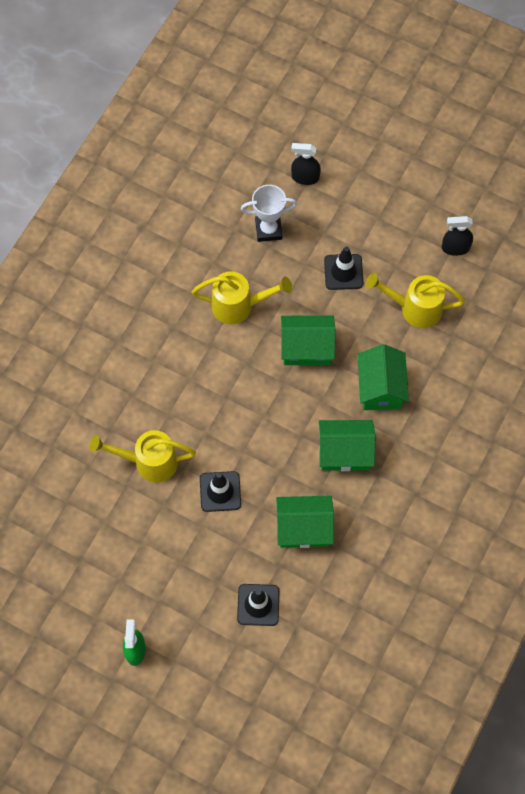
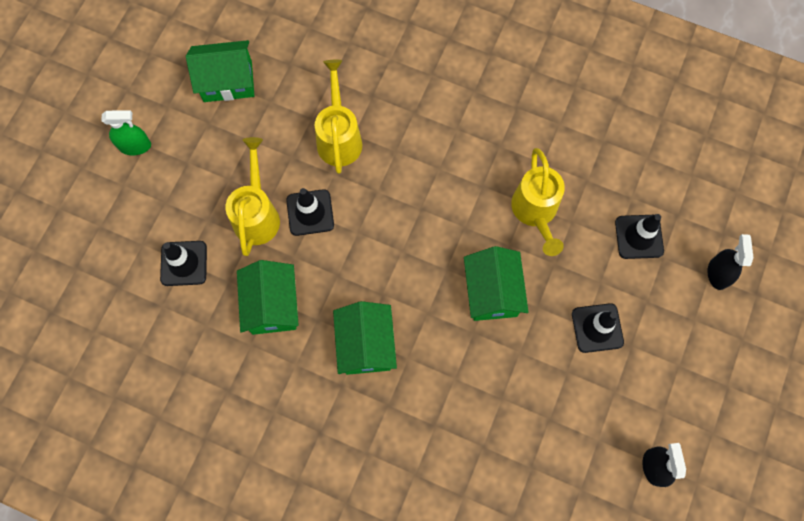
camera: 85 degrees right, 5 degrees up
white trophy [241,185,297,242] -> black traffic cone [615,214,664,259]
green house [357,344,409,410] -> green house moved to [186,40,254,102]
yellow watering can [366,273,465,328] -> yellow watering can moved to [226,137,280,256]

